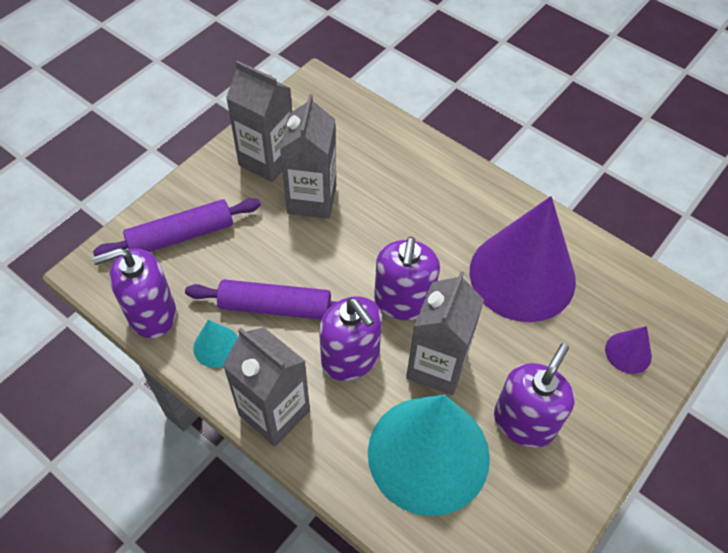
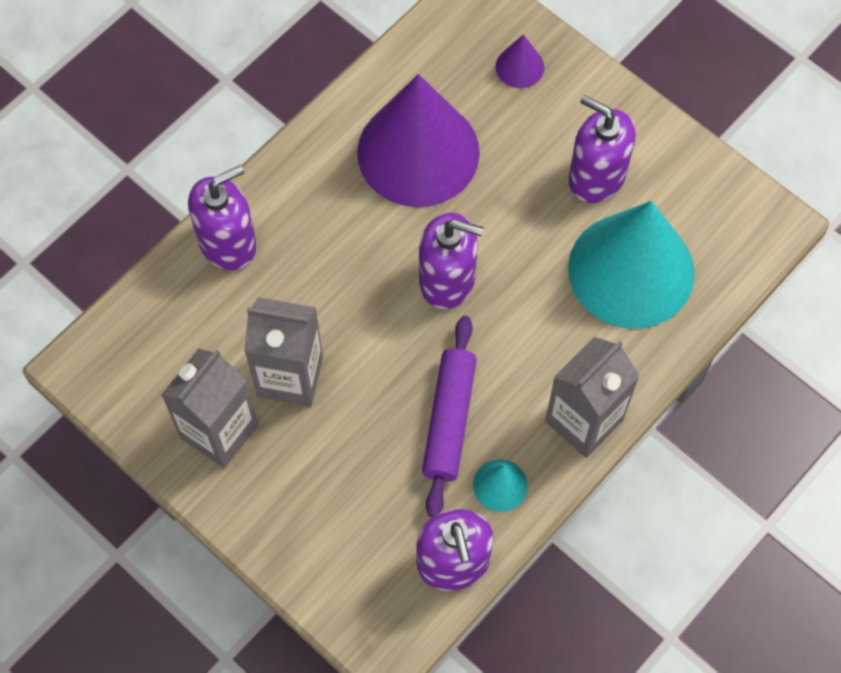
camera: 85 degrees left, 10 degrees up
purple rolling pin [93,198,261,256] -> none
purple soap dispenser [319,296,382,381] -> purple soap dispenser moved to [188,165,257,270]
grey carton [406,271,484,395] -> none

